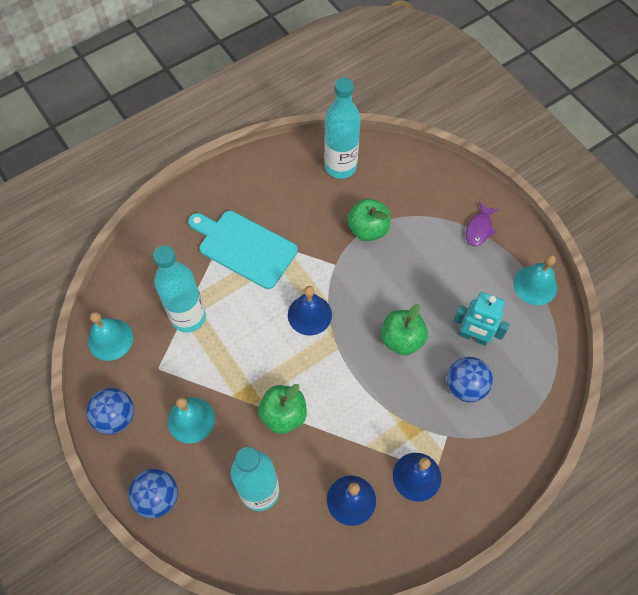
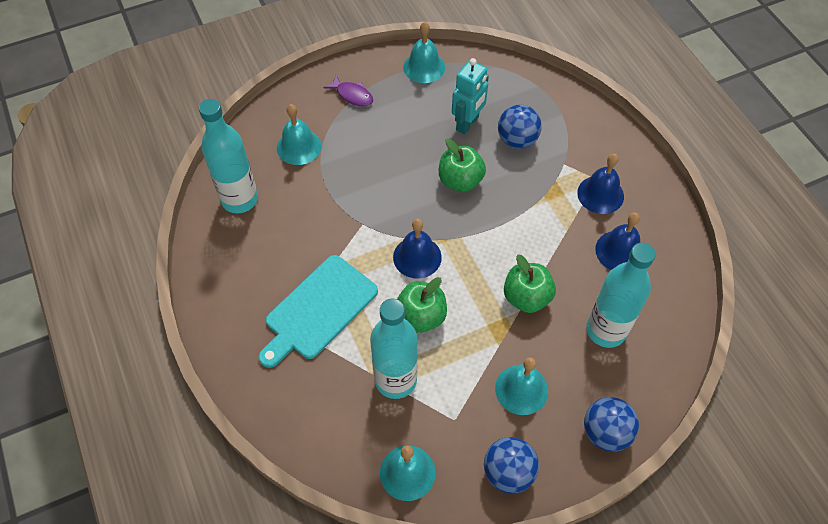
camera: 80 degrees left, 5 degrees down
green apple [347,199,390,241] -> green apple moved to [397,277,447,333]
none -> turquoise bell [277,104,322,165]

